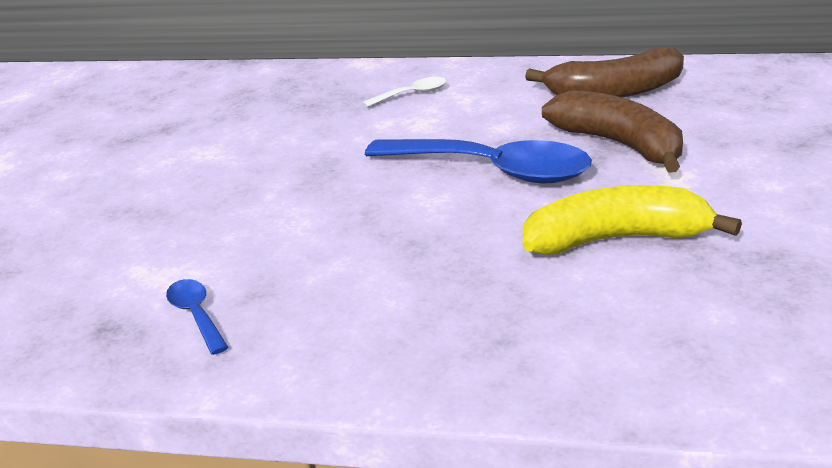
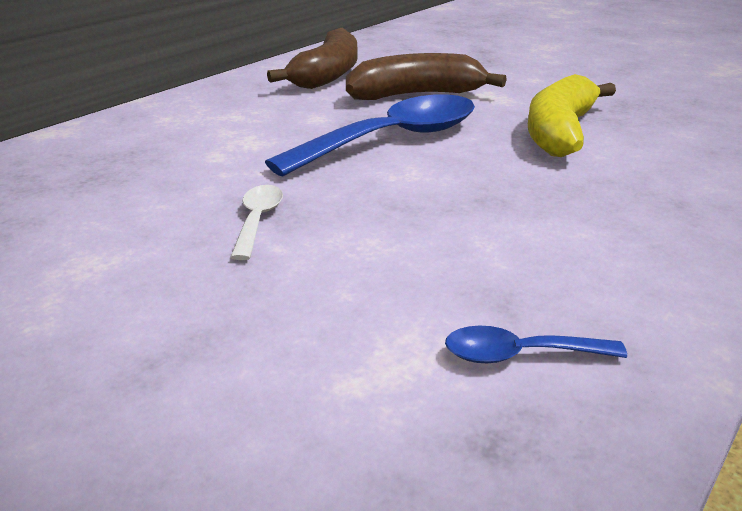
camera: 65 degrees left, 0 degrees up
white spoon [363,77,447,107] -> white spoon moved to [231,185,283,260]

